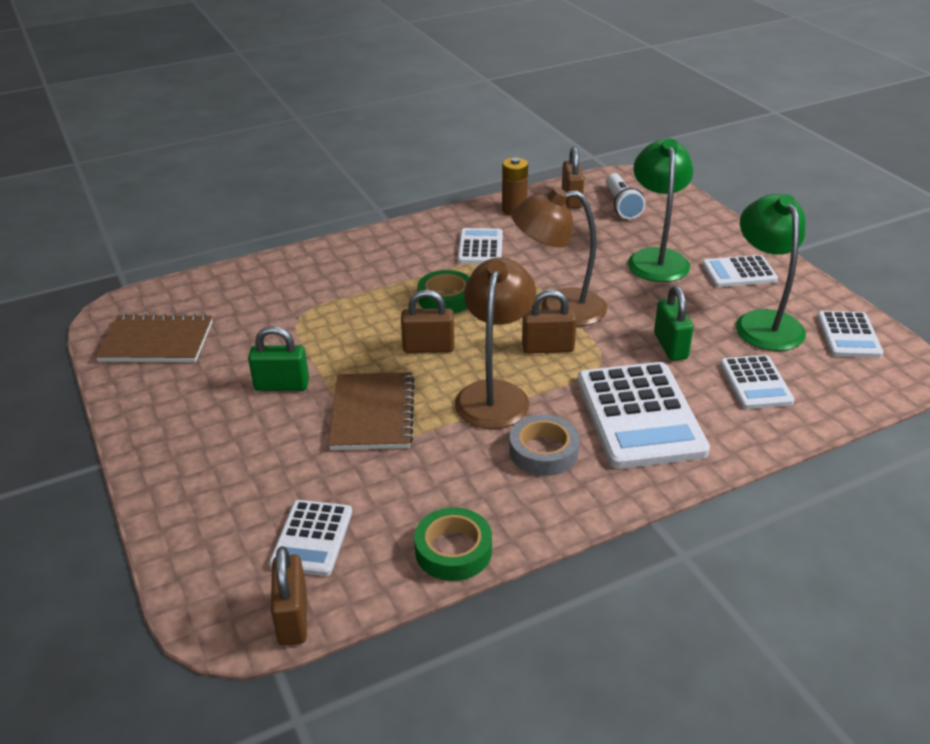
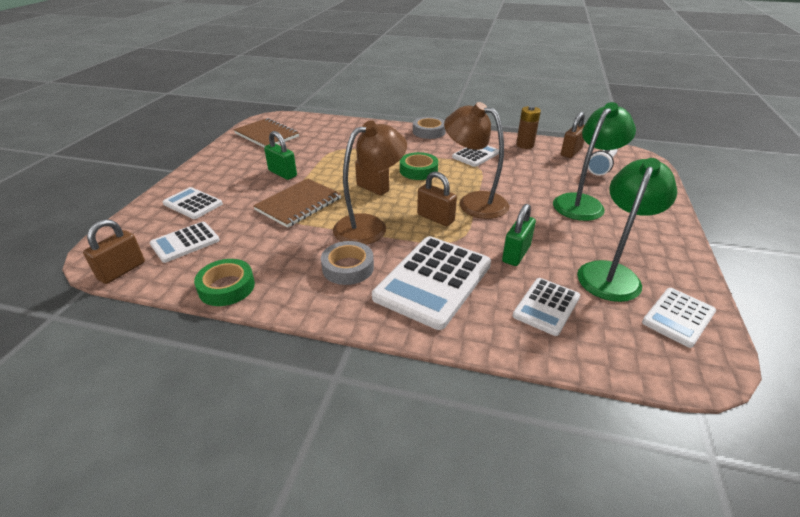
camera: 40 degrees right, 0 degrees up
white calculator [702,255,778,287] -> white calculator moved to [163,187,223,219]
none -> grey tape [413,117,446,139]

